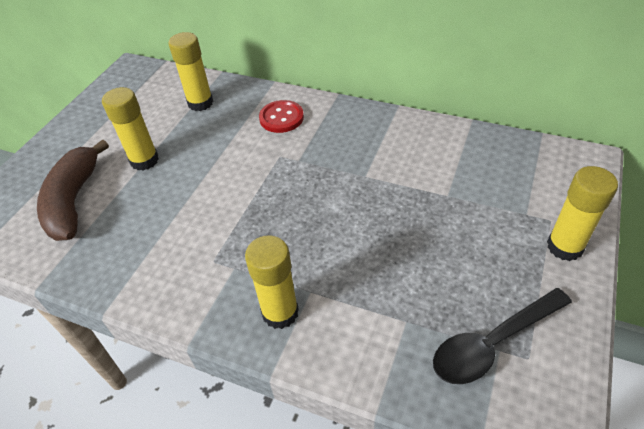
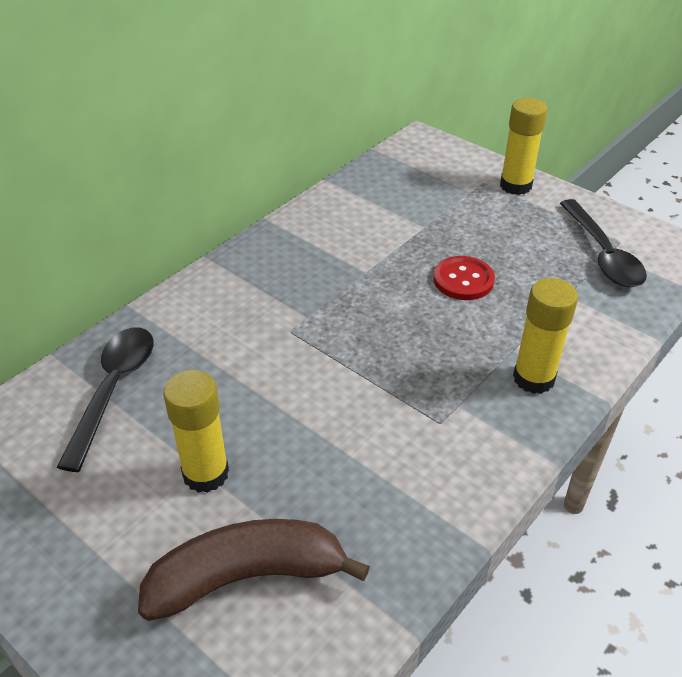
camera: 75 degrees left, 5 degrees down
brown banana [37,139,109,241] -> brown banana turned 150 degrees clockwise [138,519,370,621]
yellow glue stick [168,32,214,111] -> black spoon [57,327,153,472]
red button [259,100,304,133] -> red button moved to [433,256,495,300]

